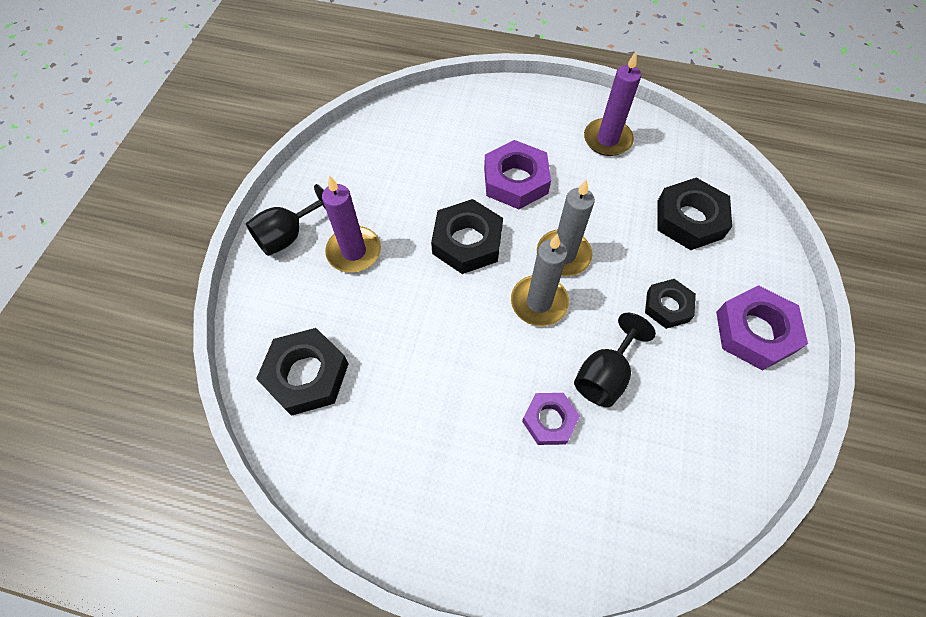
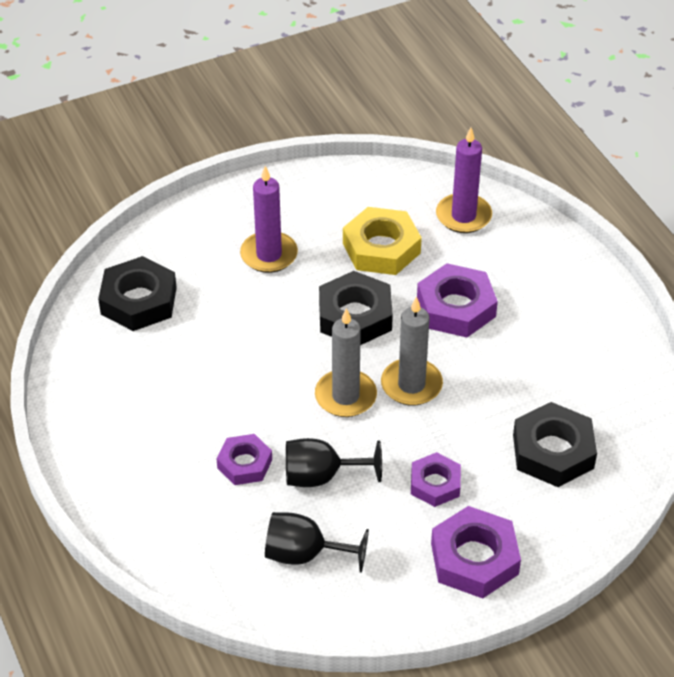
camera: 50 degrees right, 15 degrees down
black goblet [246,184,325,256] -> black goblet moved to [265,512,369,573]
purple candle [584,52,641,156] -> purple candle moved to [436,127,492,233]
black nut [645,279,696,329] -> purple nut [411,452,461,507]
none -> yellow nut [343,207,422,275]

